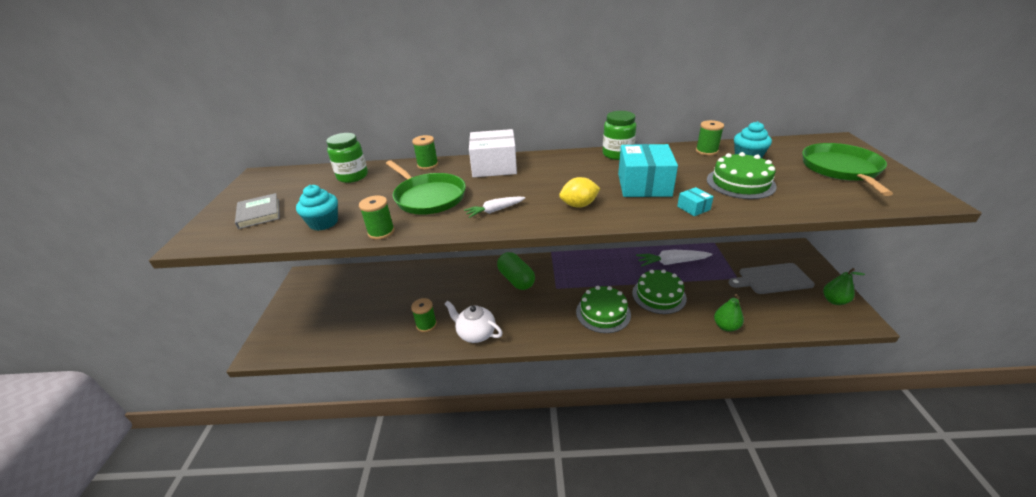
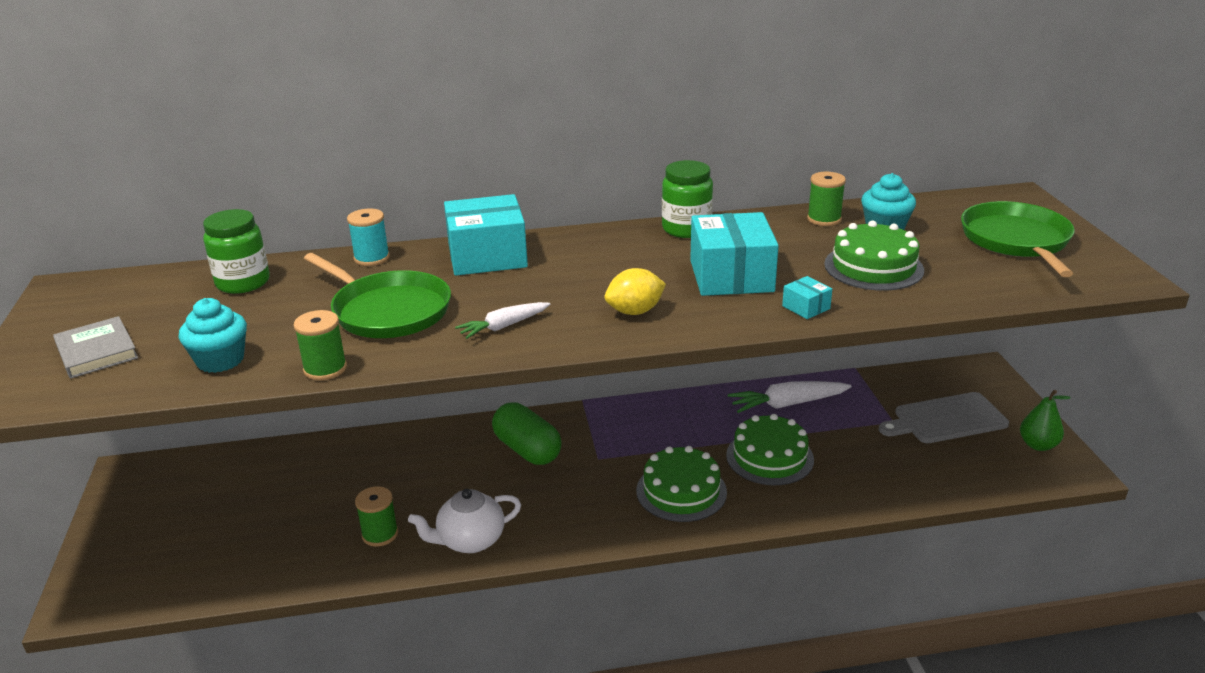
camera: 10 degrees left, 5 degrees down
green spool [412,135,438,170] -> turquoise spool [347,208,390,266]
white teapot [445,301,503,343] -> white teapot turned 45 degrees counterclockwise [408,489,521,553]
white box [469,129,517,177] -> turquoise box [444,194,528,276]
green pear [714,294,744,332] -> none

